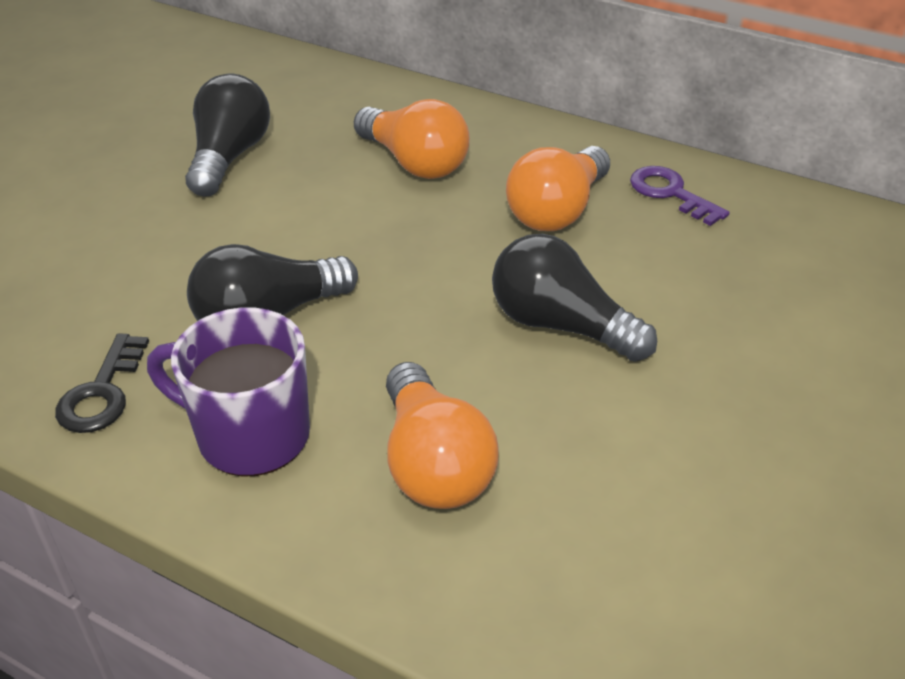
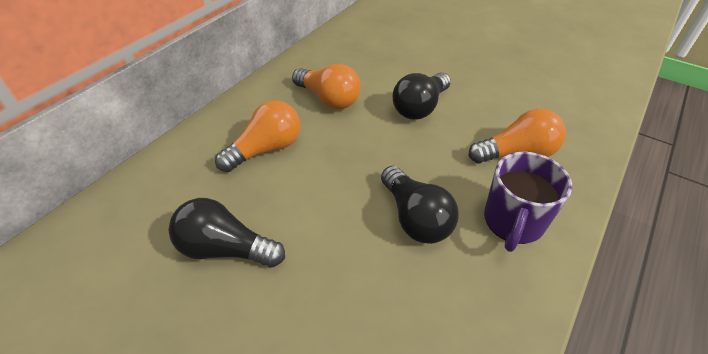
camera: 85 degrees left, 5 degrees up
black key [55,333,149,433] -> none
purple key [630,166,730,226] -> none

